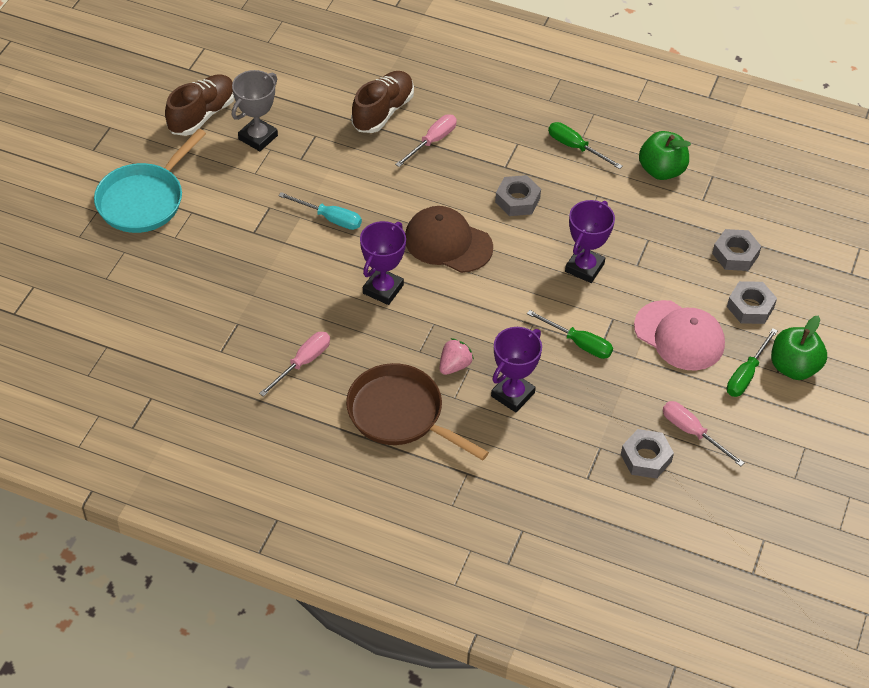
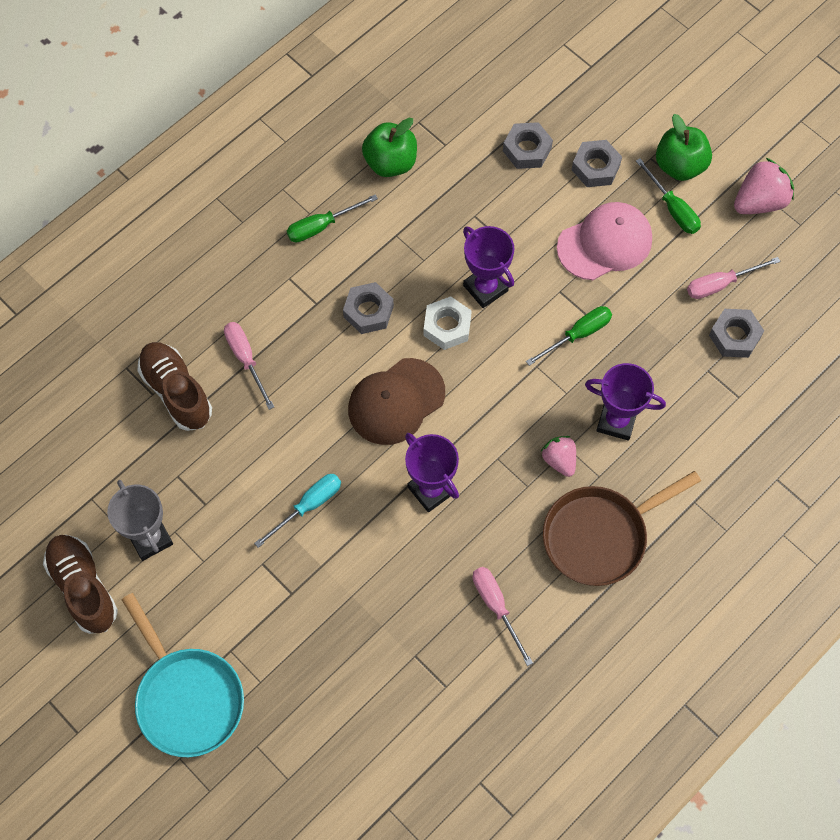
camera: 65 degrees left, 15 degrees up
purple trophy [491,327,542,412] -> purple trophy turned 45 degrees counterclockwise [585,363,666,441]
none -> white nut [424,296,472,350]
none -> pink strawberry [734,158,794,214]

